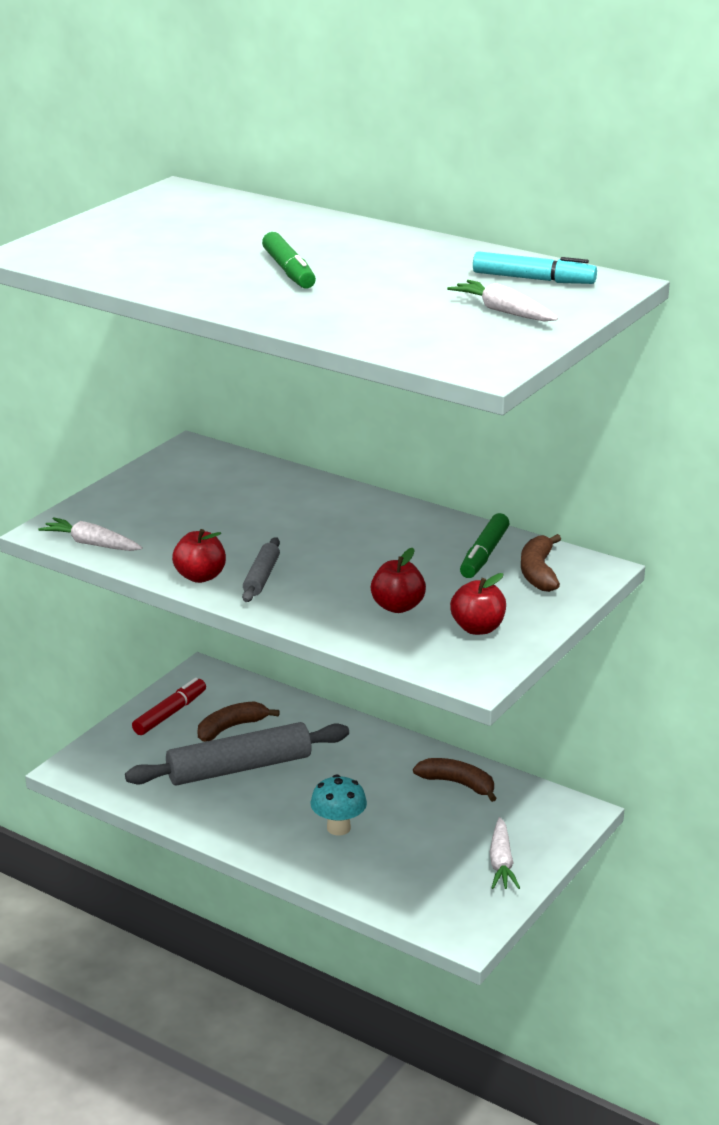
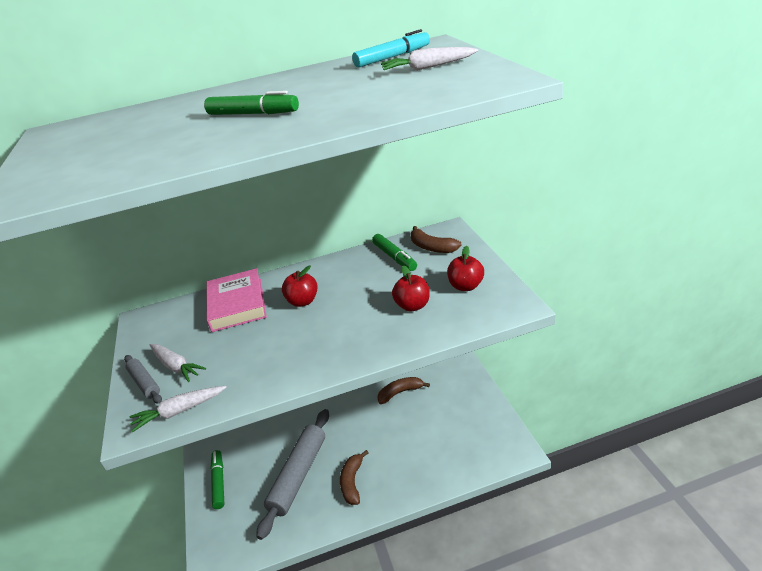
camera: 45 degrees left, 5 degrees up
red marker [132,678,206,735] -> green marker [210,450,224,509]
red apple [172,529,226,583] -> red apple moved to [282,265,318,307]
brown banana [197,702,280,742] -> brown banana moved to [340,450,368,505]
grey rolling pin [242,537,280,602] -> grey rolling pin moved to [124,355,162,404]
turquoise mushroom [311,774,367,836] -> none
white carrot [490,817,520,889] -> white carrot moved to [150,344,206,382]
none -> pink book [206,268,267,332]

